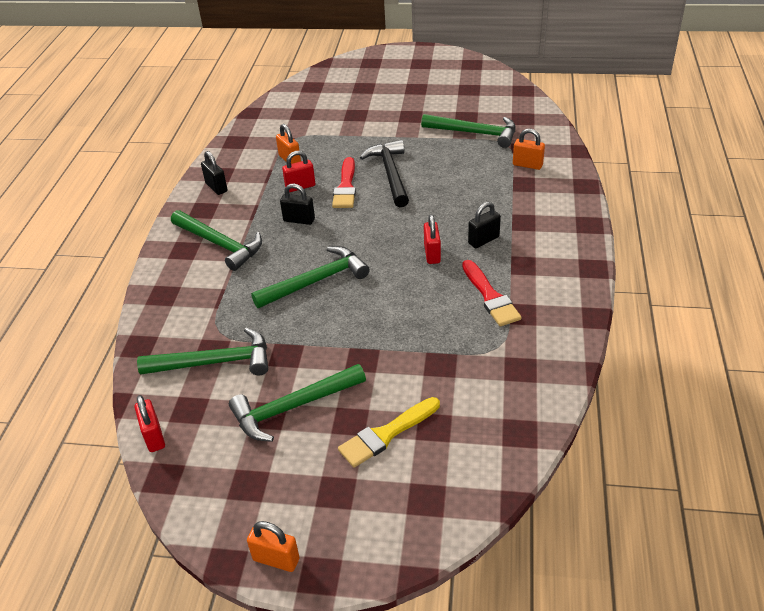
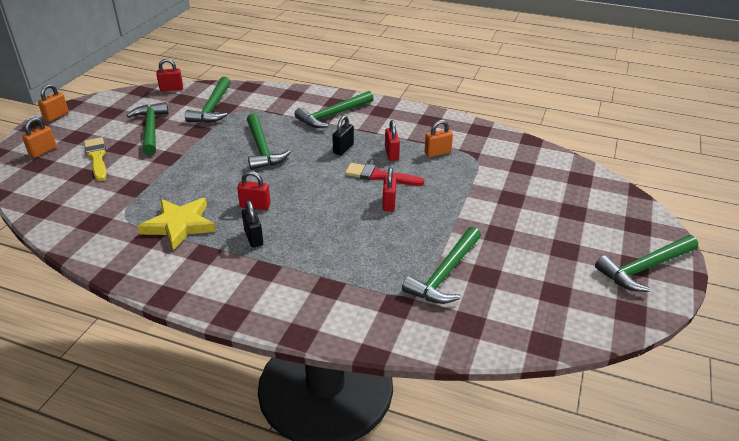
camera: 100 degrees right, 5 degrees down
black padlock [201,151,228,195] -> none
black hammer [360,140,409,207] -> red padlock [382,167,397,211]
red brush [462,260,522,326] -> yellow star [138,198,216,251]
orange padlock [513,129,545,170] -> orange padlock moved to [22,118,57,158]
none -> green hammer [595,235,698,292]

